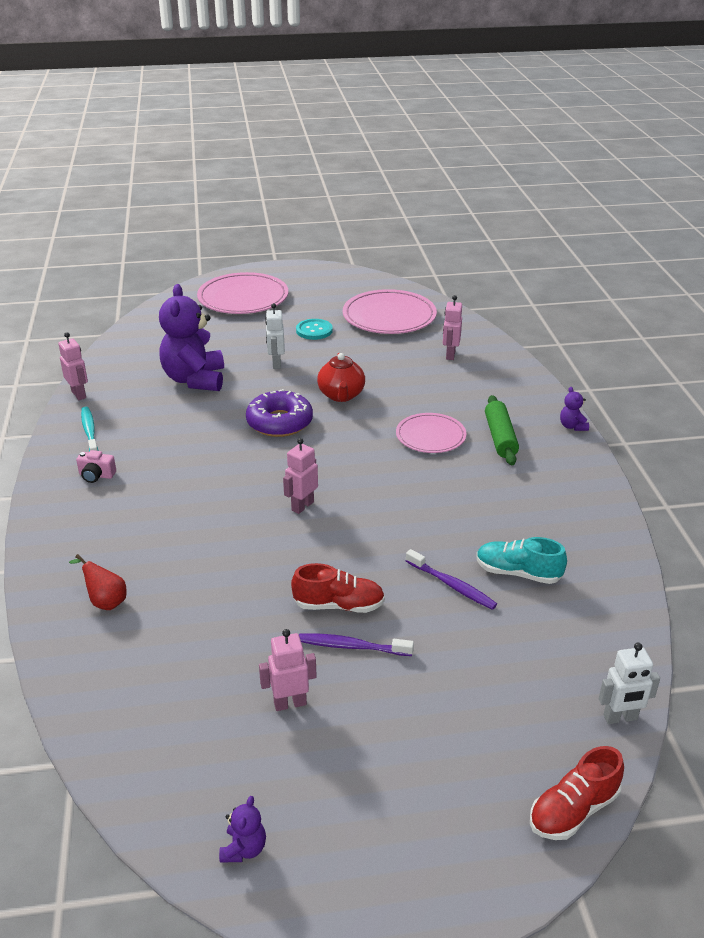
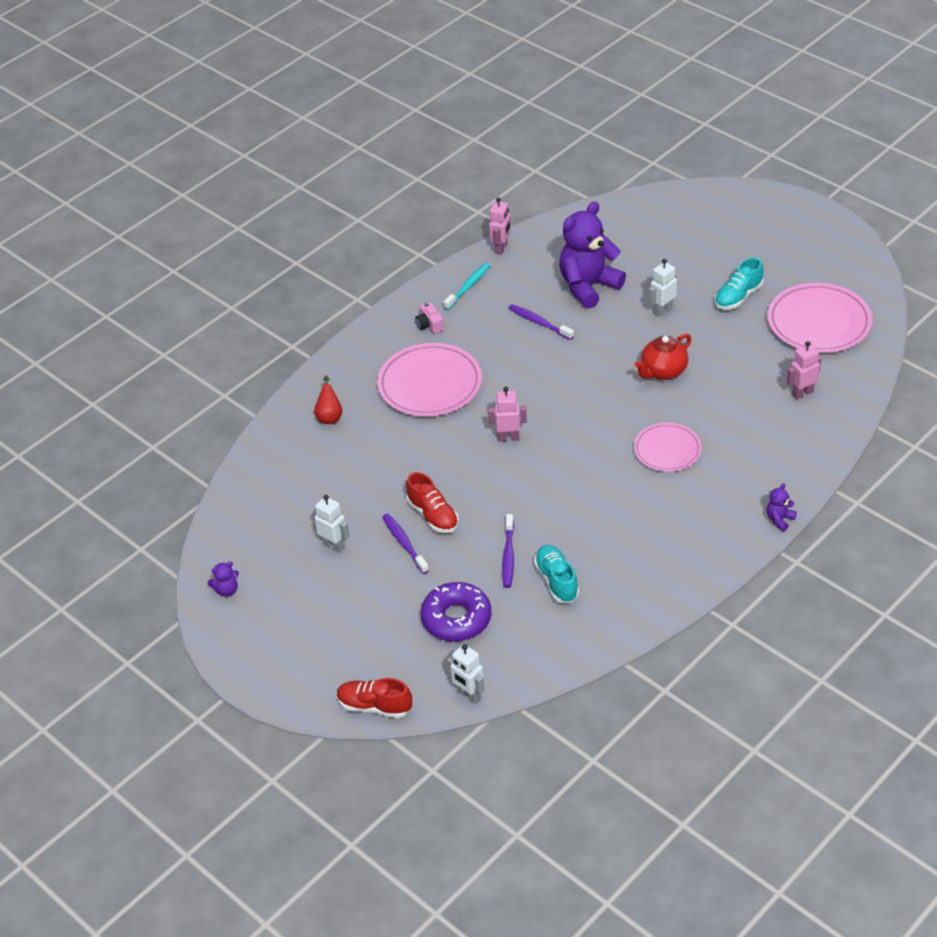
camera: 55 degrees right, 10 degrees up
pink plate [197,272,288,314] -> pink plate moved to [377,343,482,417]
purple donut [246,389,313,437] -> purple donut moved to [421,582,491,642]
pink robot [259,629,317,711] -> white robot [314,495,350,553]
turquoise button [296,319,333,340] -> turquoise shoe [715,257,763,310]
green rolling pin [485,395,519,465] -> none
none -> purple toothbrush [509,304,574,340]

